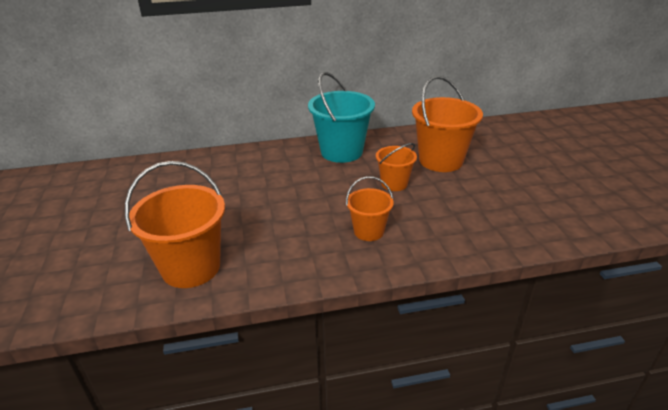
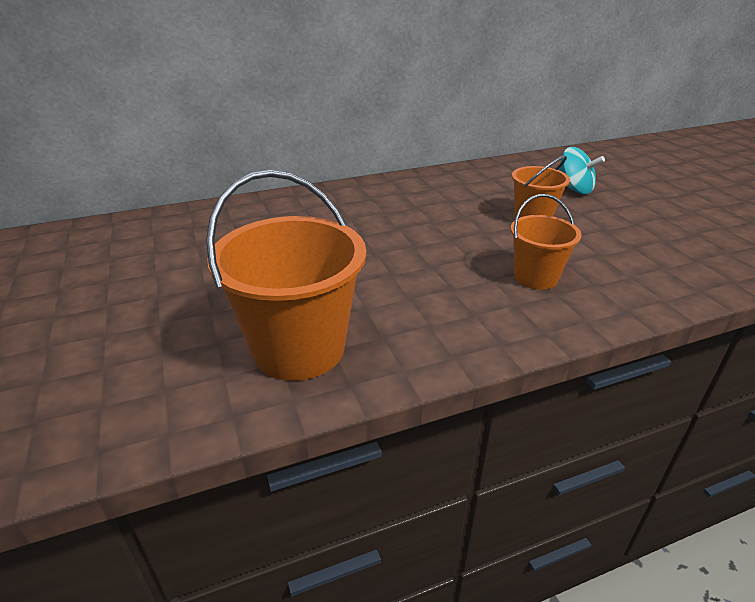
camera: 10 degrees left, 0 degrees up
turquoise bucket [308,72,375,163] -> none
orange bucket [412,76,483,172] -> turquoise spinning top [559,147,605,194]

